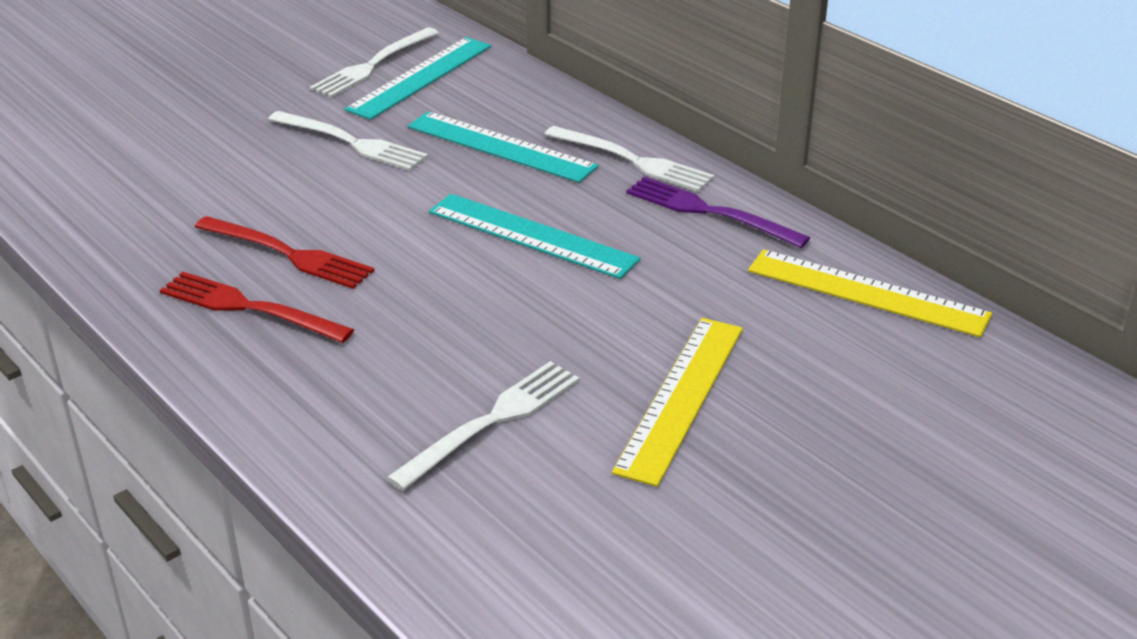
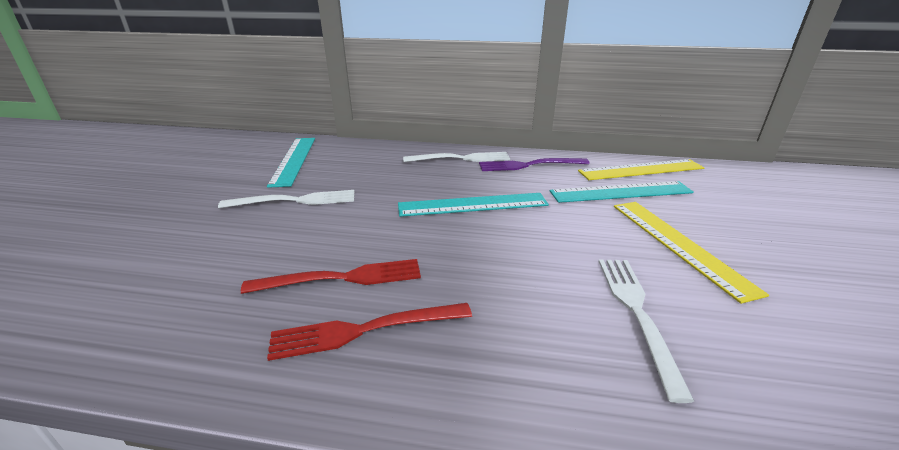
camera: 40 degrees left, 5 degrees down
white fork [310,28,439,98] -> none
turquoise ruler [408,111,599,183] -> turquoise ruler moved to [550,181,694,203]

